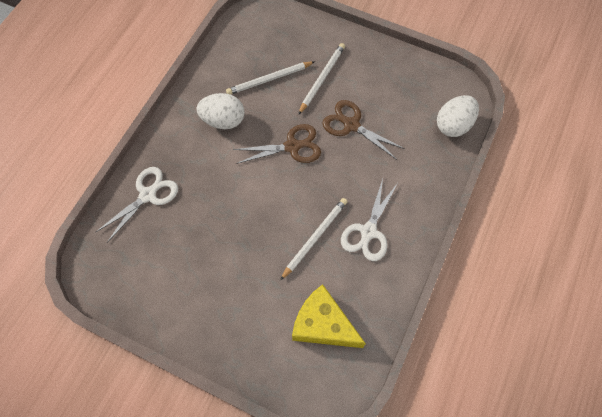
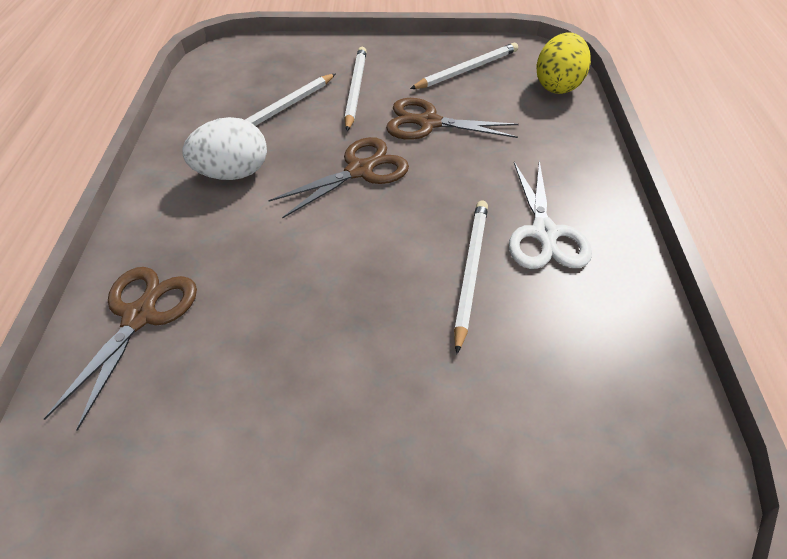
camera: 25 degrees left, 15 degrees down
white scissors [95,167,178,243] -> brown scissors [44,267,197,431]
yellow cheese [292,284,366,348] -> none
white egg [437,95,479,137] -> yellow egg [536,33,591,94]
none -> white pencil [410,43,518,89]

